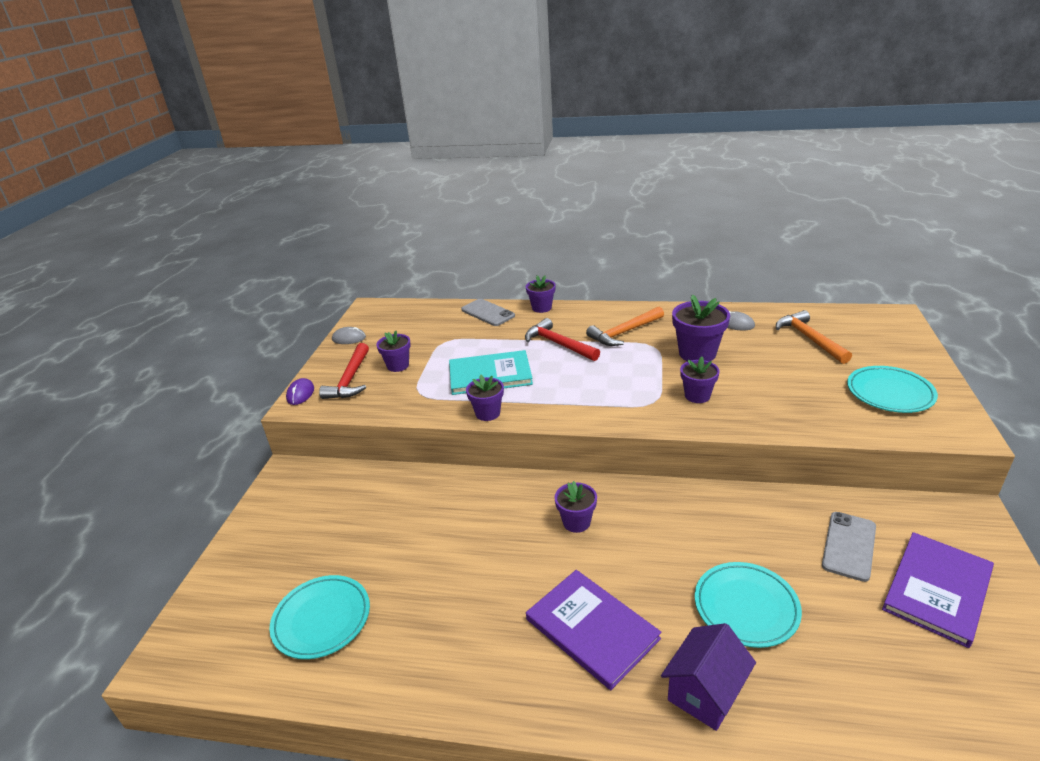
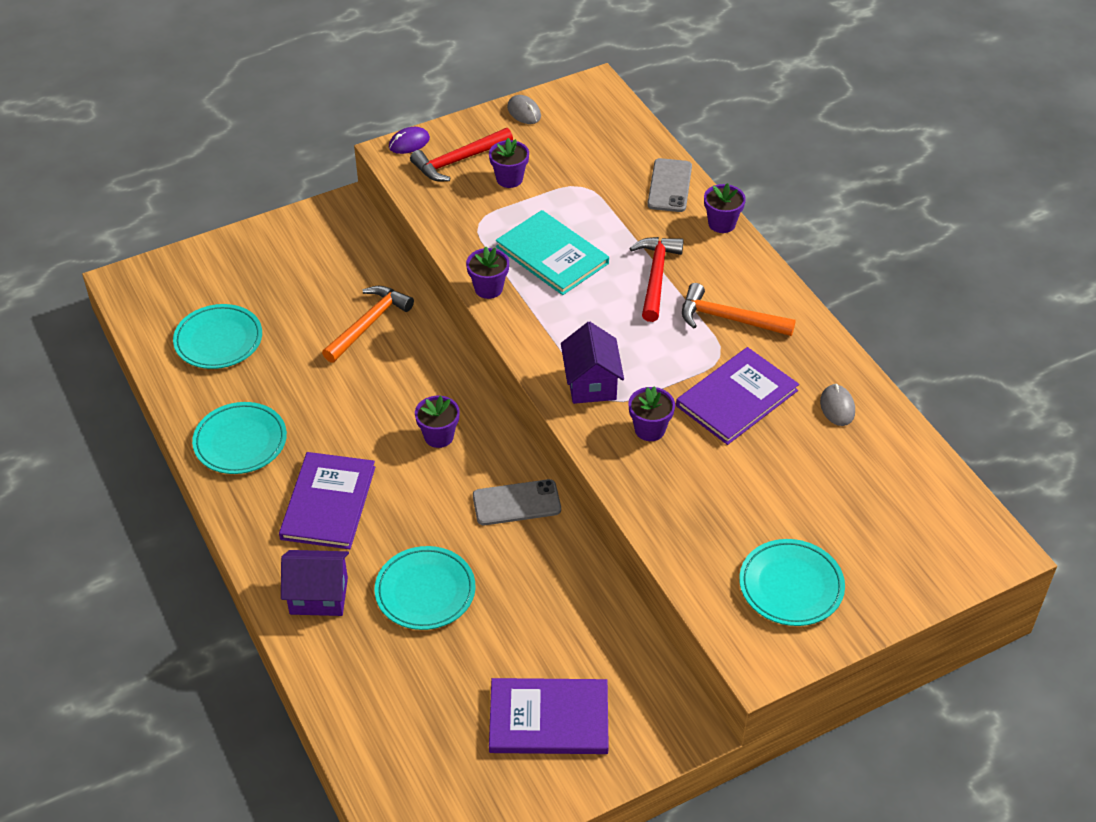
camera: 50 degrees right, 15 degrees up
purple flower pot [672,294,730,362] -> purple book [676,347,799,445]
orange hammer [776,310,852,364] -> orange hammer moved to [322,286,414,363]
grey phone [822,512,876,582] -> grey phone moved to [473,479,561,525]
none -> turquoise plate [192,402,287,474]
none -> purple house [561,322,624,404]

